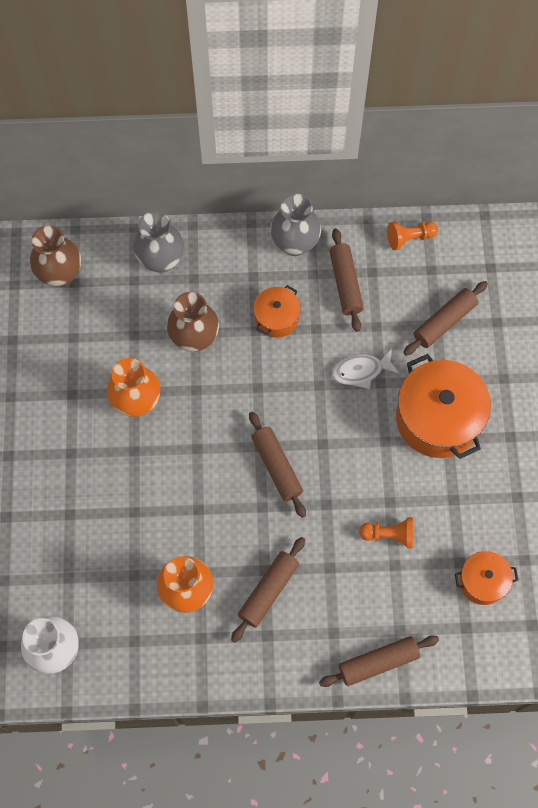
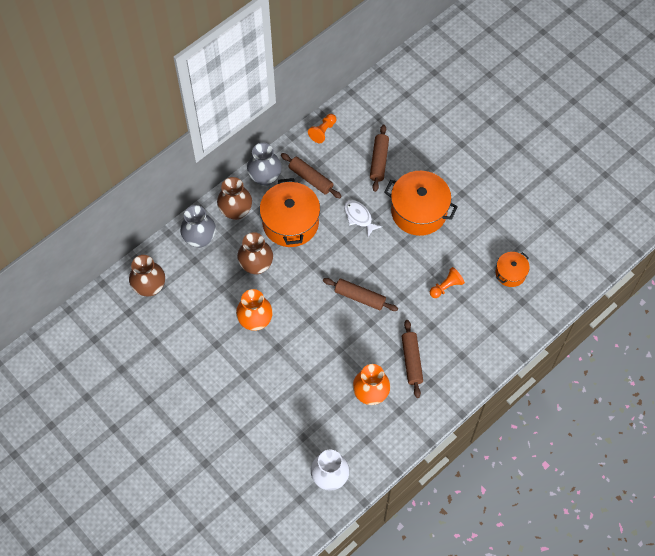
camera: 40 degrees left, 5 degrees down
orange pot [253,285,301,338] -> orange pot [260,178,320,247], size x1.87
brown rolling pin [319,635,439,687] -> none
white fish [332,349,399,389] -> white fish turned 105 degrees clockwise [344,200,382,237]
none -> brown vase [217,177,252,220]

